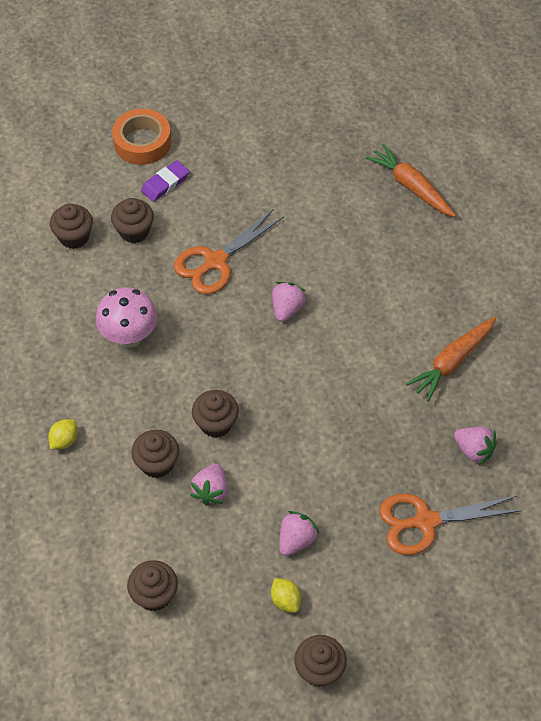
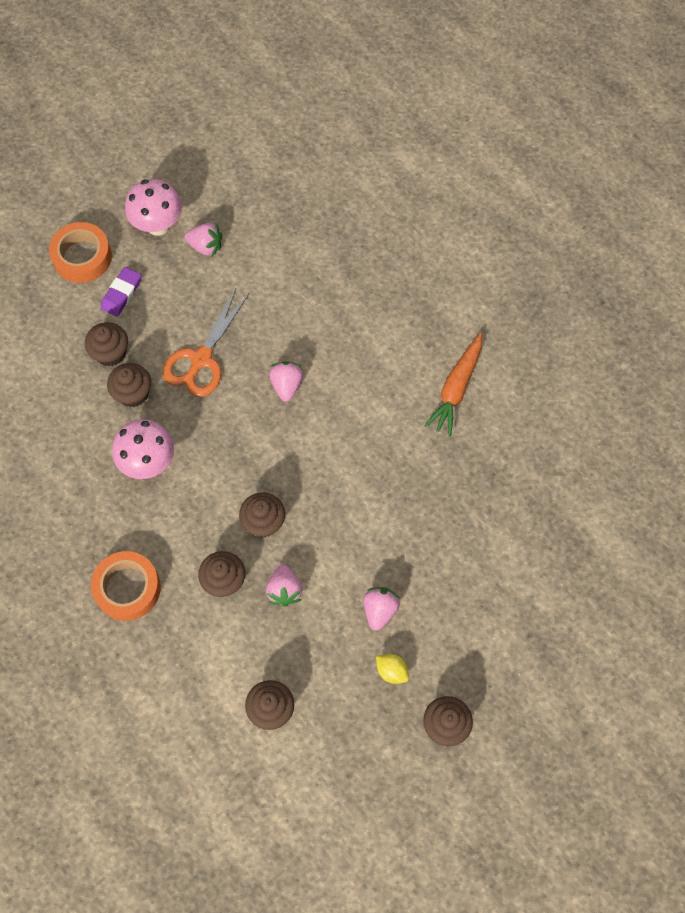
camera: 20 degrees left, 10 degrees up
yellow lemon [48,419,78,450] -> orange tape [91,551,161,621]
brown cupcake [50,204,93,249] -> brown cupcake moved to [107,363,151,407]
orange carrot [365,144,456,217] -> none
orange scissors [379,493,523,555] -> none
pink strawberry [454,427,497,465] -> pink strawberry moved to [185,223,222,257]
none -> pink mushroom [125,179,182,236]

